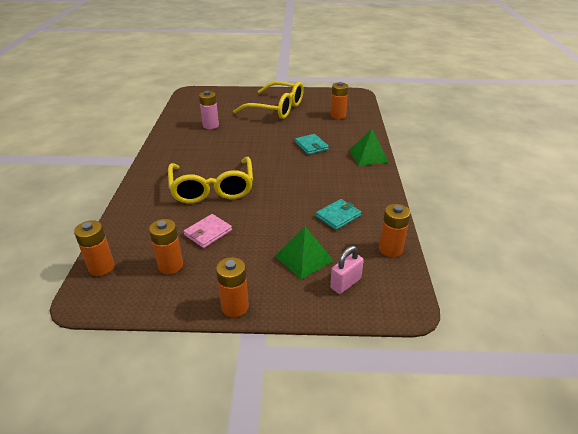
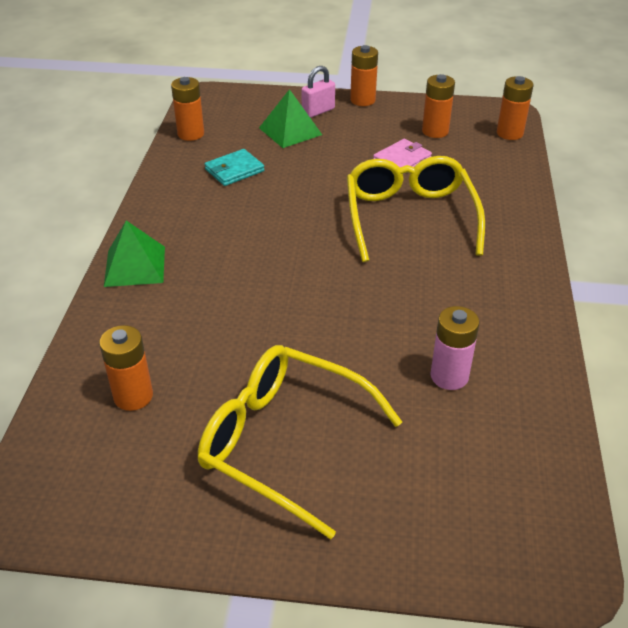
camera: 175 degrees left, 5 degrees up
turquoise wallet [295,134,329,155] -> none
pink padlock [330,246,364,294] -> pink padlock moved to [301,66,335,118]

